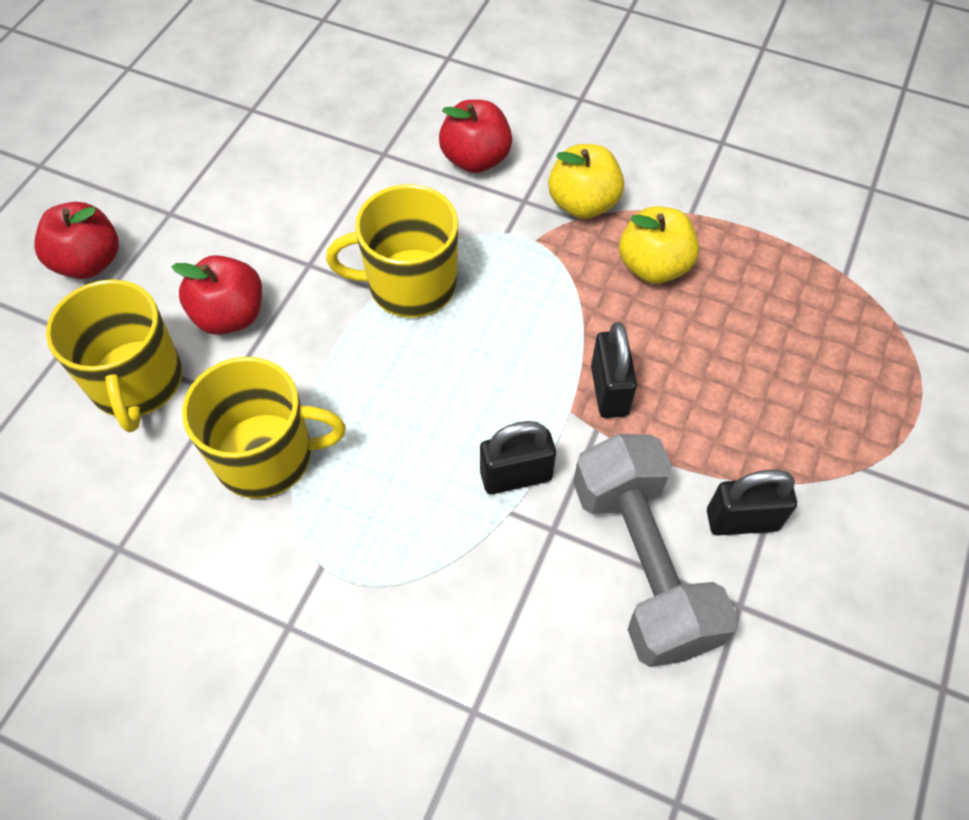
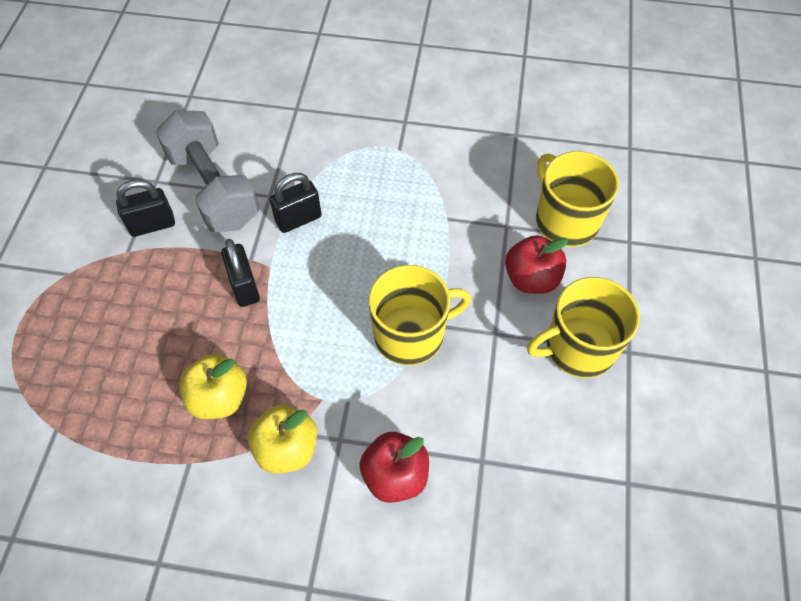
camera: 165 degrees right, 0 degrees up
red apple [34,202,119,279] -> none
yellow mug [182,357,346,499] -> yellow mug moved to [527,277,640,378]

